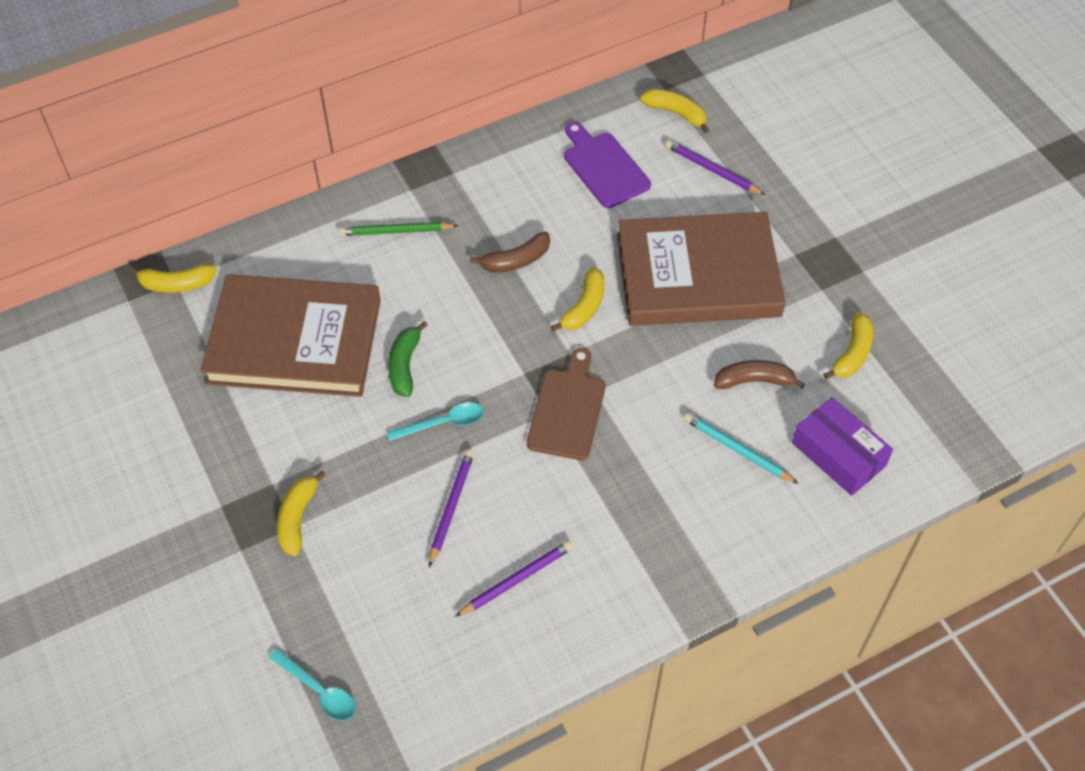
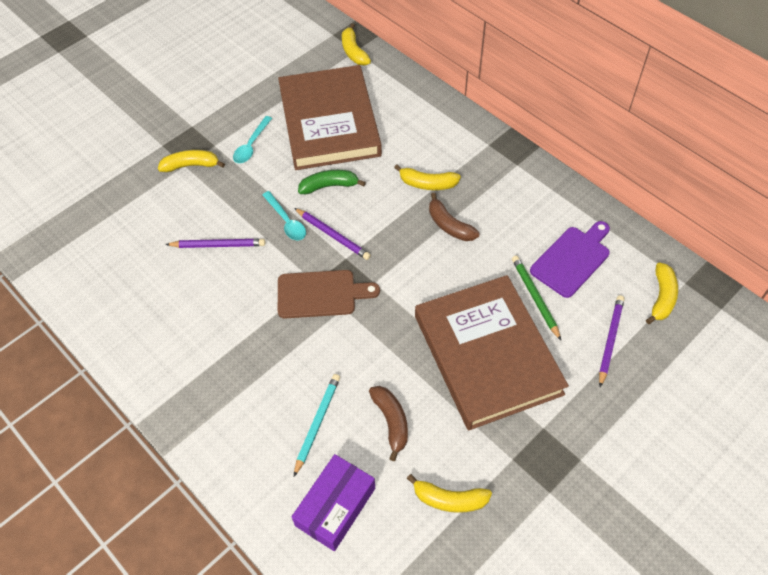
camera: 75 degrees right, 0 degrees up
turquoise spoon [269,648,356,720] -> turquoise spoon moved to [233,116,272,163]
green pencil [339,222,459,236] -> green pencil moved to [512,255,561,340]
purple pencil [455,540,573,617] -> purple pencil moved to [294,208,371,260]
yellow banana [551,267,604,331] -> yellow banana moved to [394,165,461,190]

